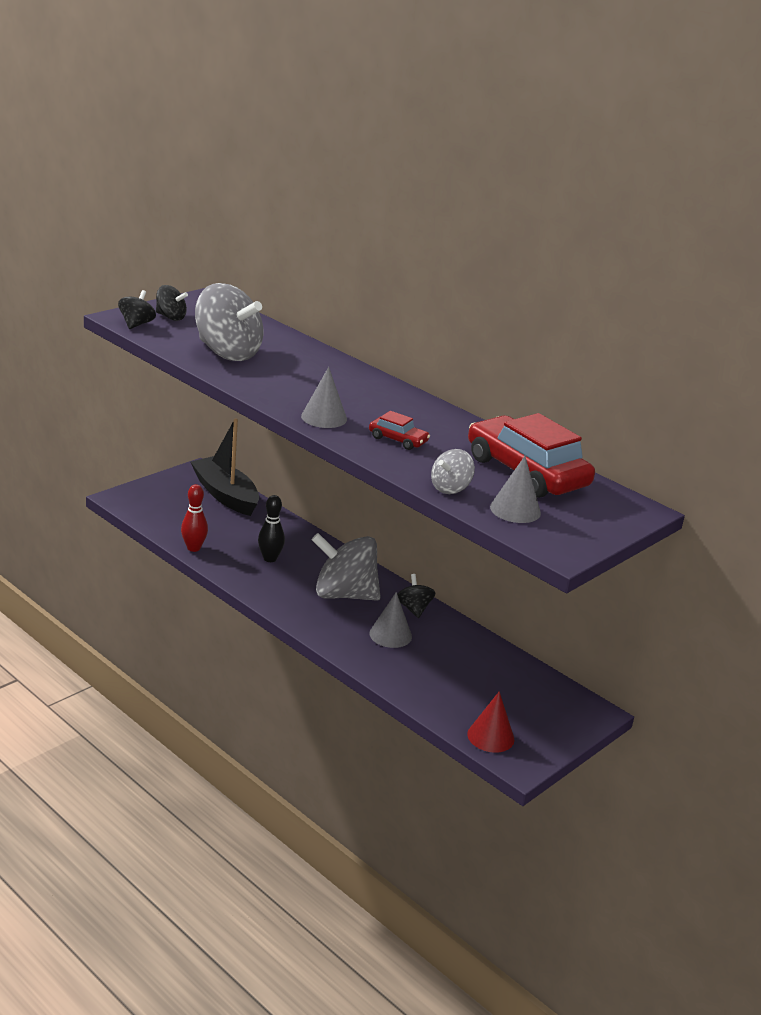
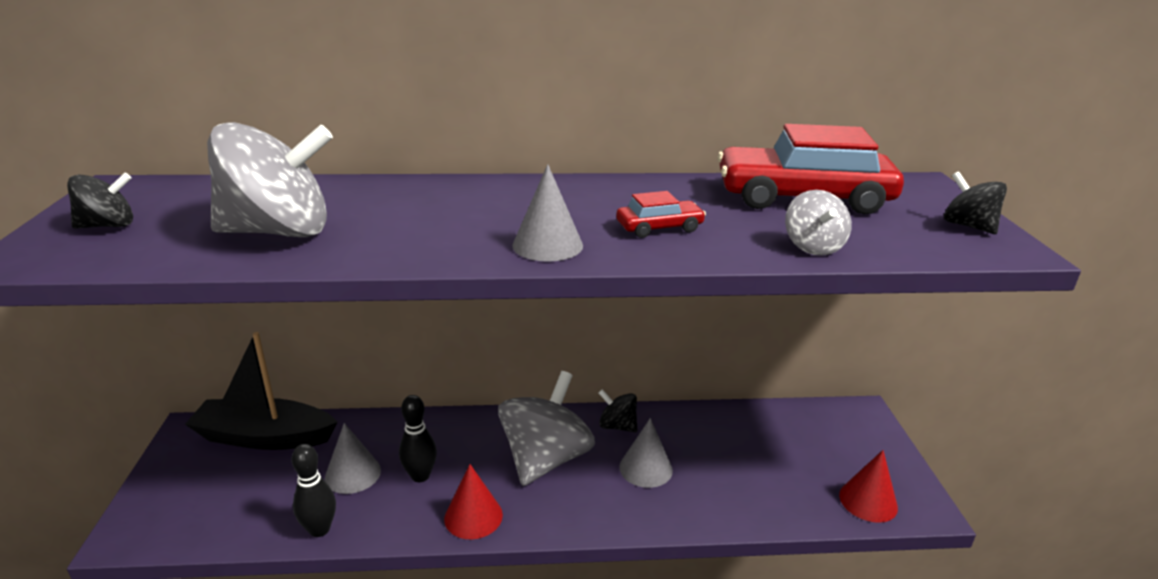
camera: 45 degrees left, 0 degrees up
black spinning top [118,290,156,329] -> black spinning top moved to [944,171,1007,234]
red bowling pin [181,484,208,552] -> black bowling pin [291,444,336,537]
grey spinning top [312,533,381,601] -> grey spinning top turned 150 degrees clockwise [498,371,595,486]
grey cone [490,456,541,523] -> grey cone moved to [325,423,381,494]
none -> red cone [444,464,503,539]

